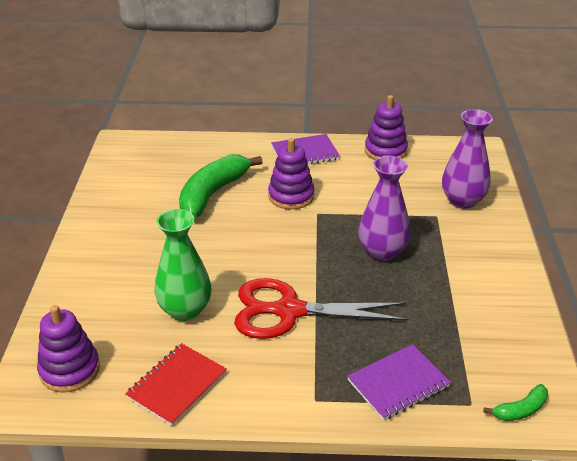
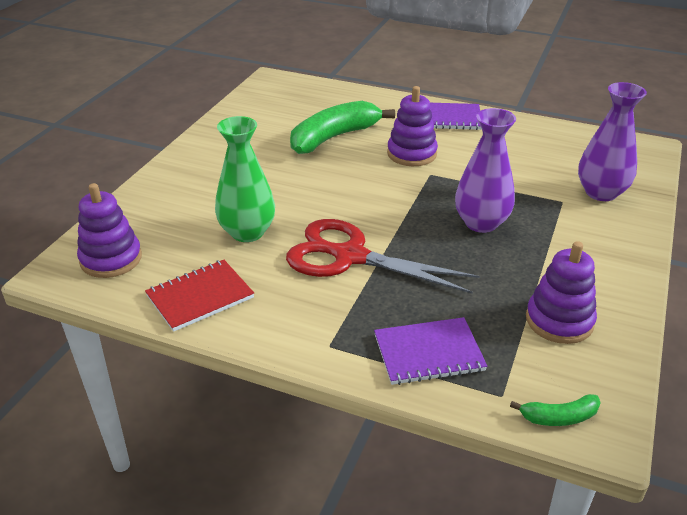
camera: 20 degrees right, 0 degrees up
purple stacking toy [365,95,408,160] -> purple stacking toy moved to [526,241,597,344]

